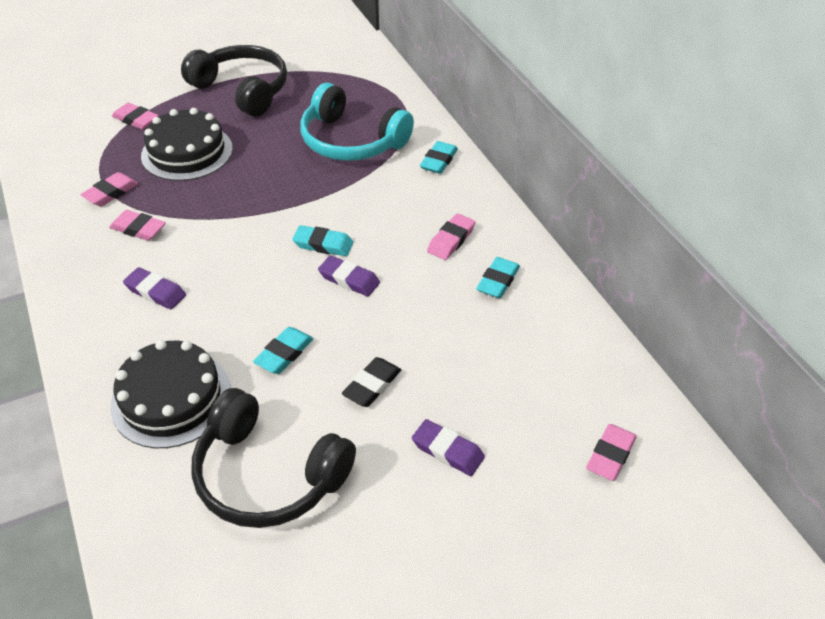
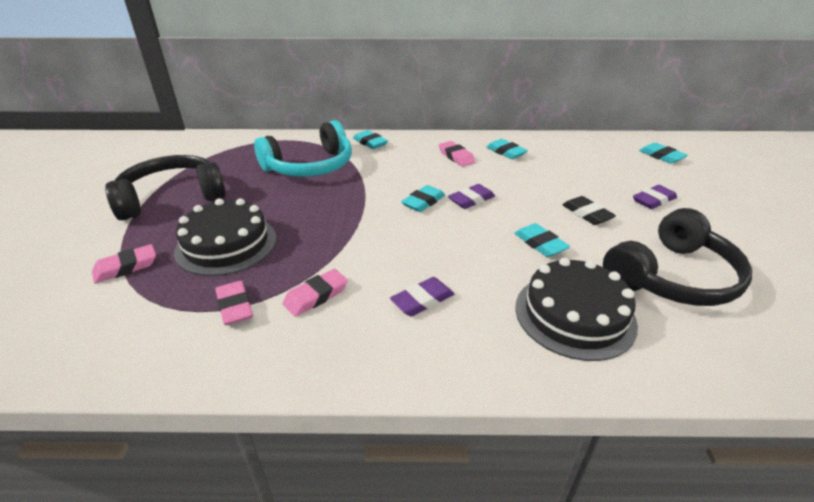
camera: 65 degrees left, 10 degrees down
pink eraser [586,424,637,481] -> turquoise eraser [639,143,688,164]

